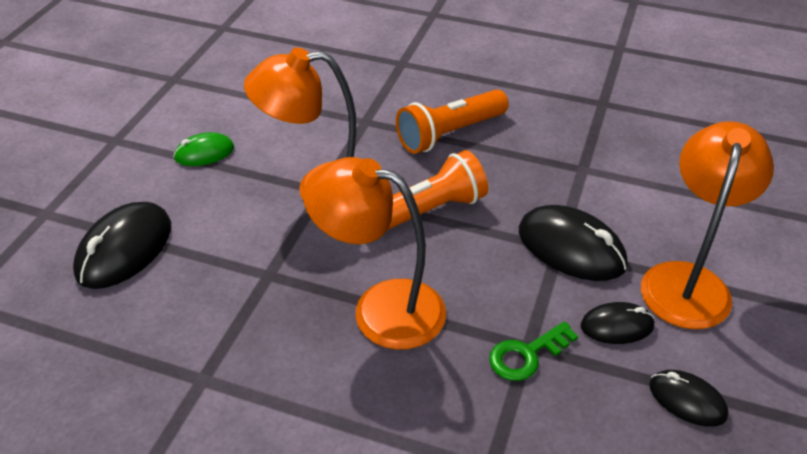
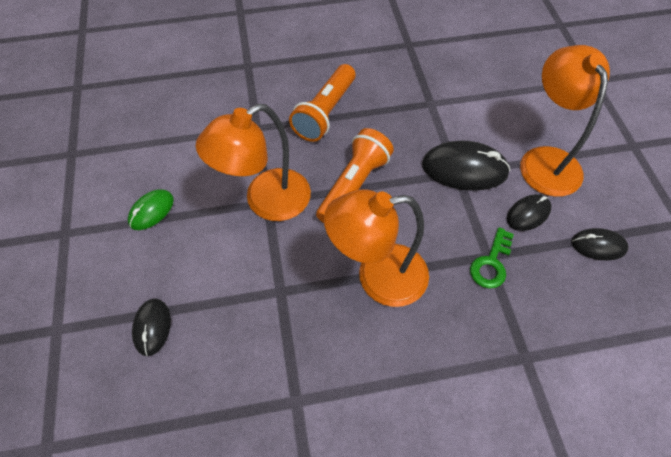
camera: 30 degrees left, 15 degrees up
black mouse [73,202,171,289] -> black mouse [132,298,171,356], size x0.58

